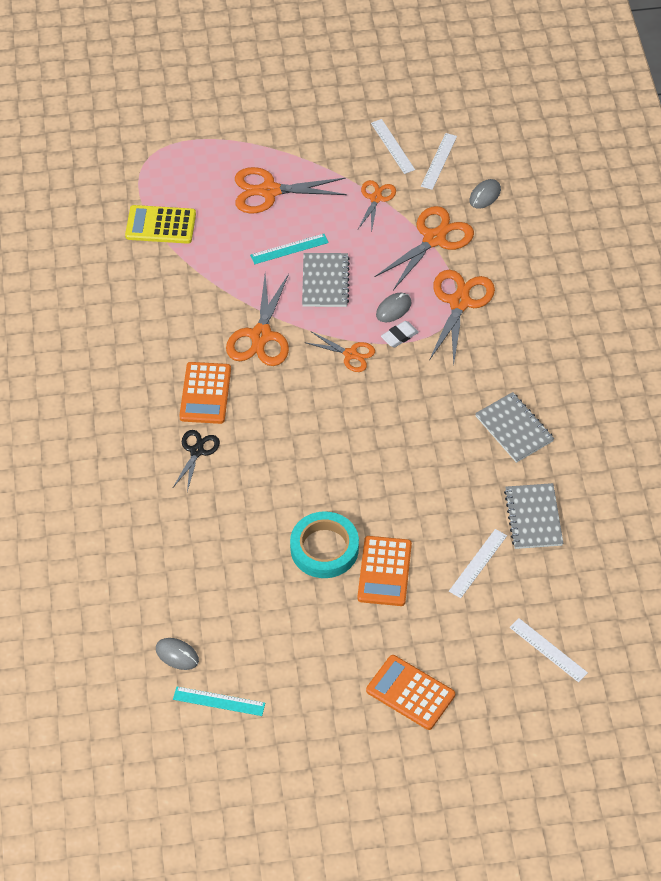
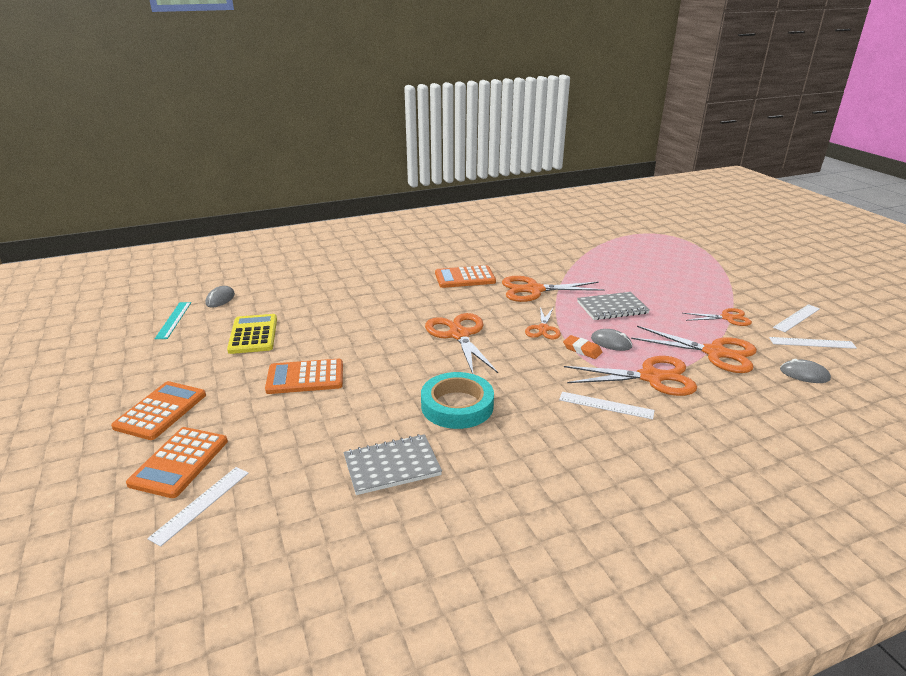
camera: 75 degrees right, 25 degrees down
yellow calculator [125,205,196,244] -> yellow calculator moved to [227,314,277,354]
black scissors [173,430,220,492] -> none
orange scissors [235,167,347,213] -> orange scissors moved to [425,313,498,374]
turquoise ruler [250,234,329,264] -> none
turquoise tape [290,511,359,578] -> turquoise tape moved to [421,372,494,429]
white eraser [381,321,419,347] -> orange eraser [563,335,602,359]
white ruler [449,529,507,598] -> white ruler moved to [559,392,655,420]
grey notebook [475,392,554,463] -> none
none -> orange calculator [126,427,228,498]

